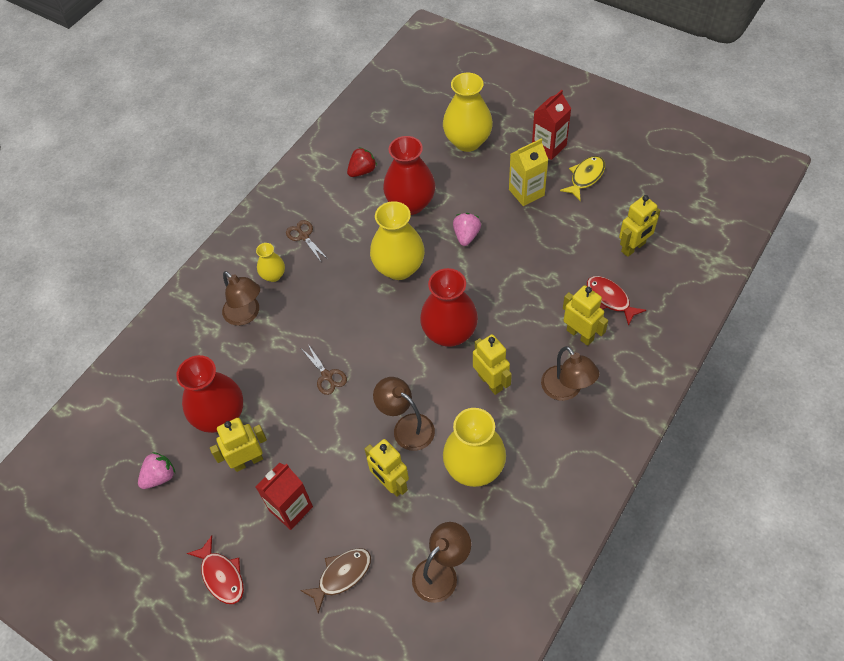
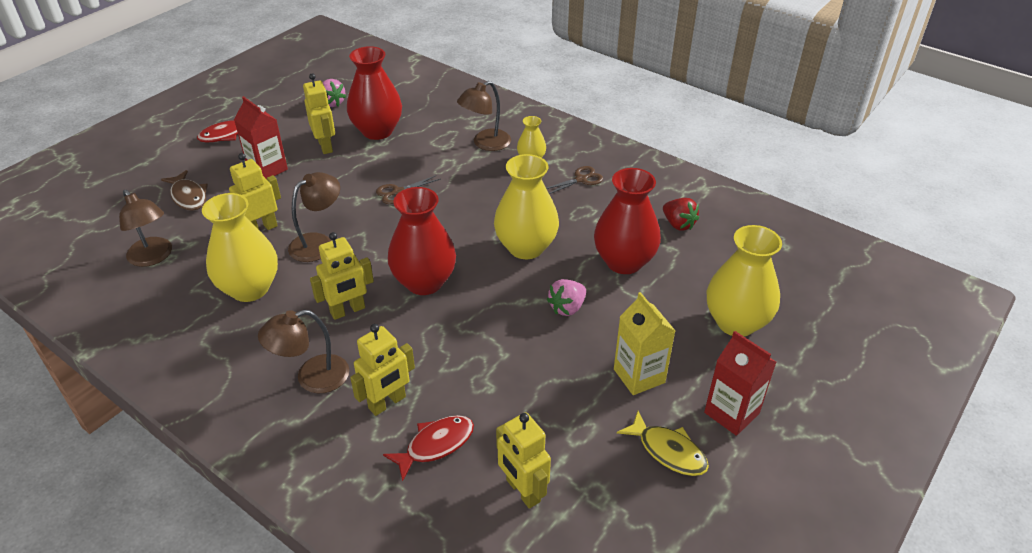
camera: 90 degrees right, 15 degrees down
pink strawberry [453,213,481,246] -> pink strawberry turned 120 degrees clockwise [547,279,586,316]

